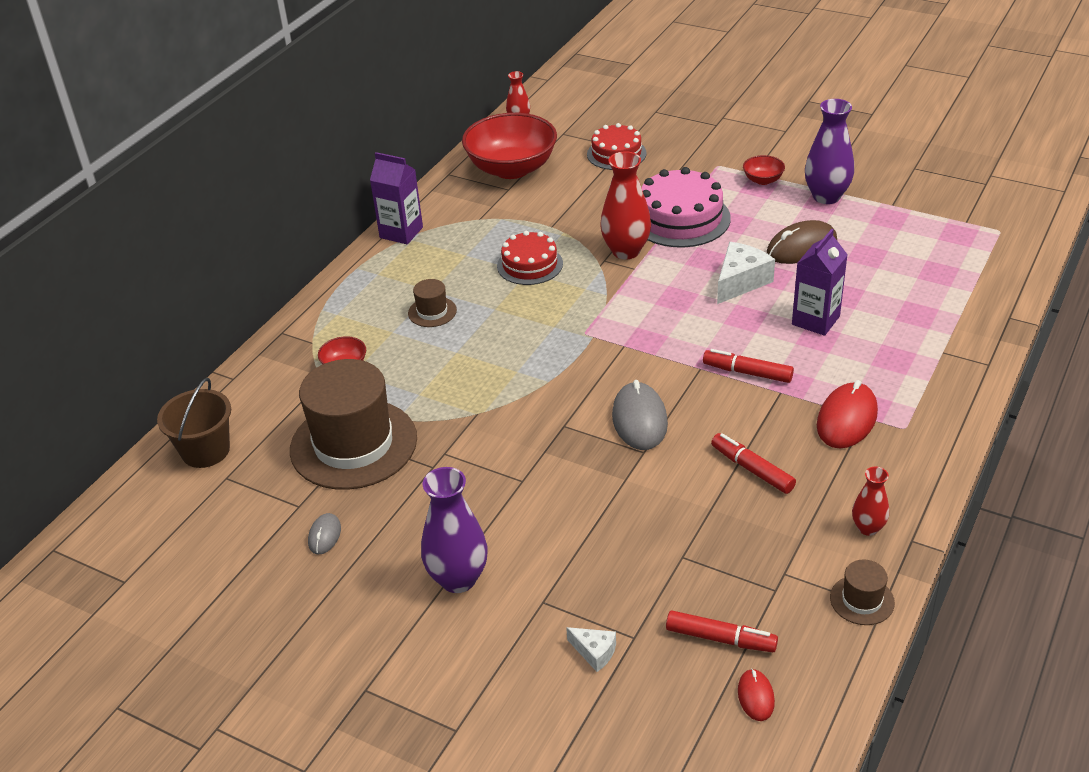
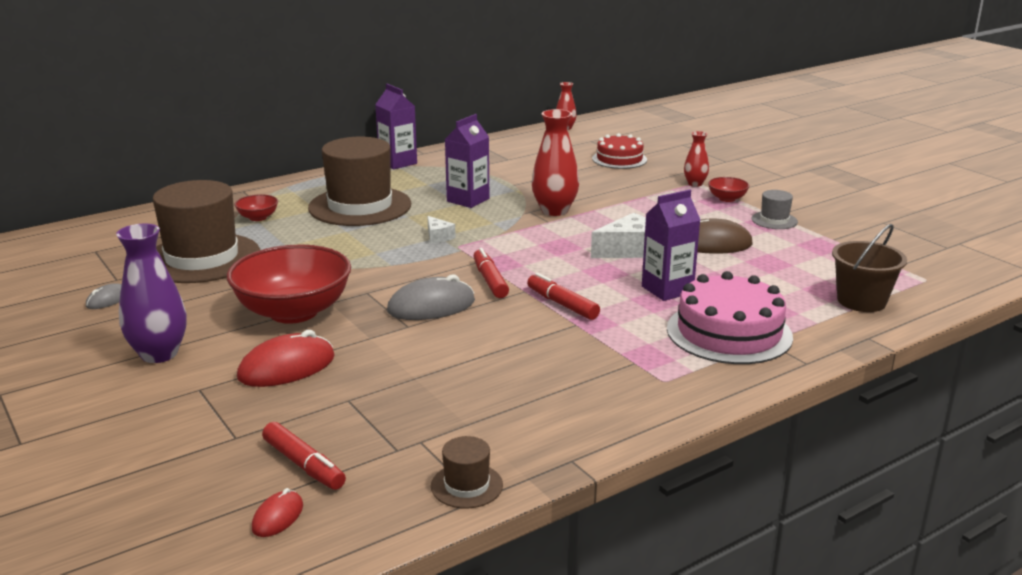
camera: 25 degrees right, 15 degrees down
brown bucket [157,378,231,468] -> brown bucket moved to [832,224,907,312]
brown hat [408,279,457,327] -> brown hat [308,137,411,226], size x2.34
red bowl [462,113,557,179] -> red bowl moved to [227,244,351,324]
red cake [497,231,563,285] -> purple carton [445,114,489,208]
white cheese [566,627,616,672] -> white cheese moved to [427,216,456,244]
grey mouse [612,380,668,450] -> grey mouse turned 45 degrees clockwise [387,274,475,320]
pink cake [641,167,731,247] -> pink cake moved to [667,271,793,364]
red marker [711,433,796,494] -> red marker moved to [473,248,509,298]
purple vase [805,99,854,204] -> grey hat [752,190,798,229]
red mouse [817,380,878,448] -> red mouse moved to [237,330,335,387]
red vase [852,467,889,536] -> red vase moved to [684,131,709,187]

